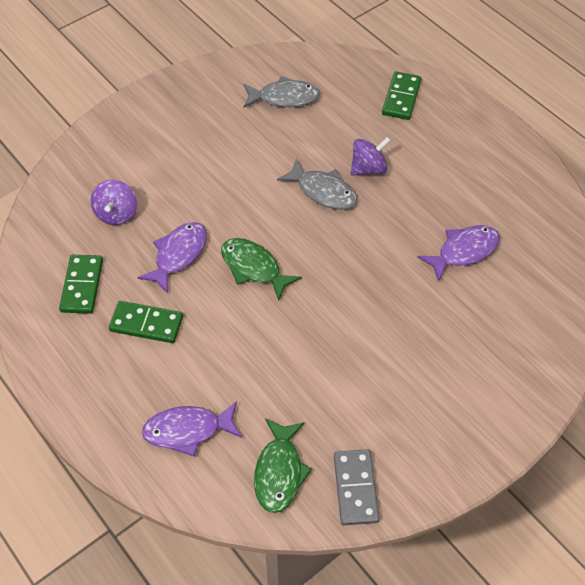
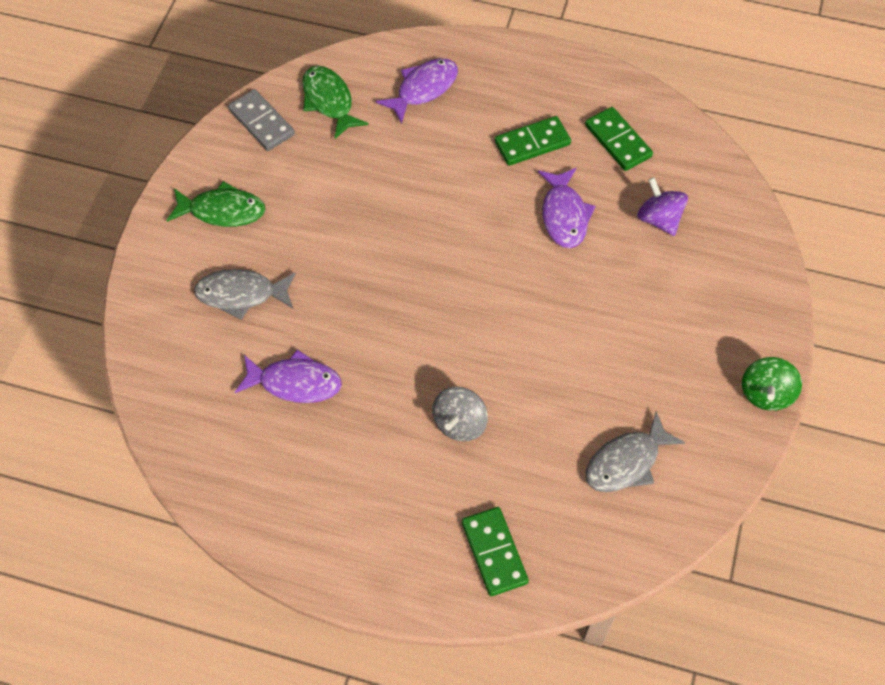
camera: 145 degrees right, 5 degrees up
green fish [221,238,302,301] -> green fish moved to [166,181,265,227]
grey fish [277,159,357,210] -> grey fish moved to [194,269,296,320]
purple spinning top [350,137,391,176] -> grey spinning top [432,387,488,441]
purple fish [417,225,500,282] -> purple fish turned 105 degrees counterclockwise [235,349,342,403]
none -> green spinning top [742,357,802,411]

